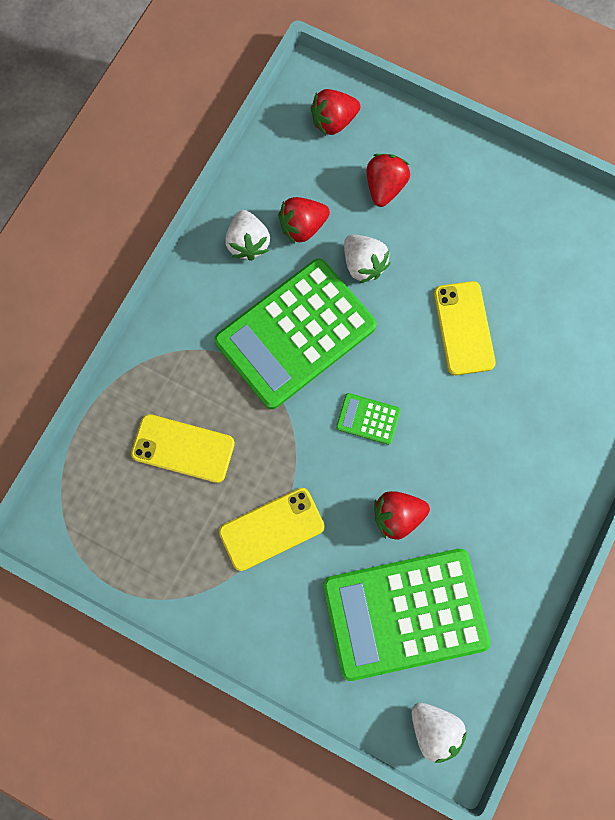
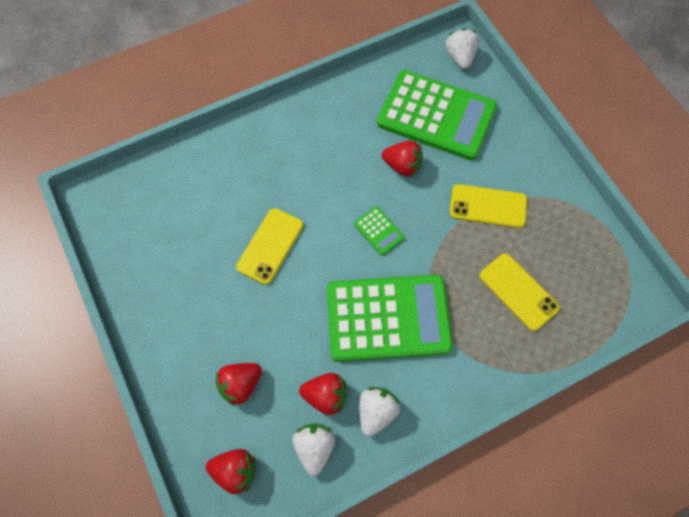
camera: 145 degrees left, 10 degrees down
white strawberry [344,235,390,283] -> white strawberry moved to [293,423,335,476]

